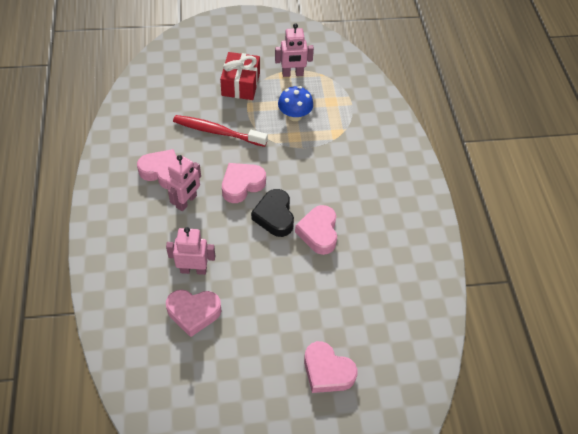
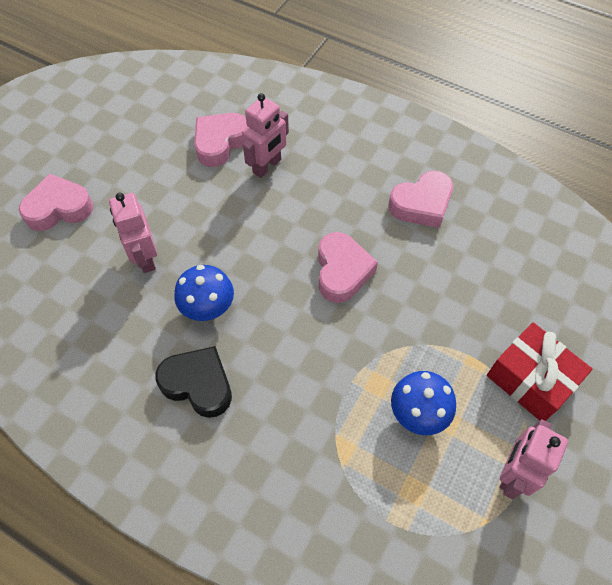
camera: 130 degrees right, 5 degrees up
pink robot [167,155,201,211] -> pink robot moved to [109,193,157,273]
red toothbrush [173,115,268,147] -> none
black heart [251,189,294,237] -> black heart moved to [155,346,232,418]
pink heart [295,205,337,255] -> blue mushroom [174,265,234,321]

